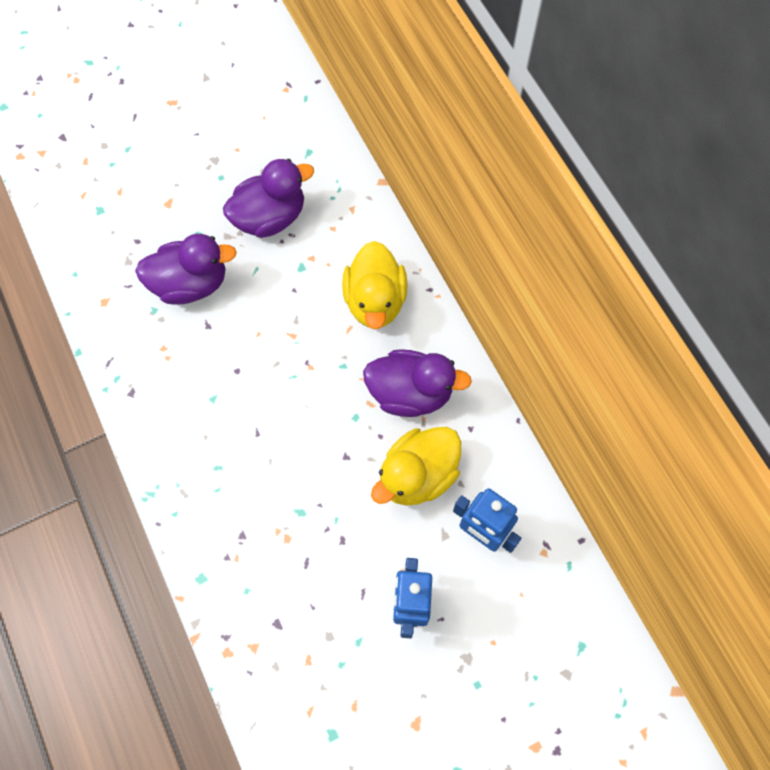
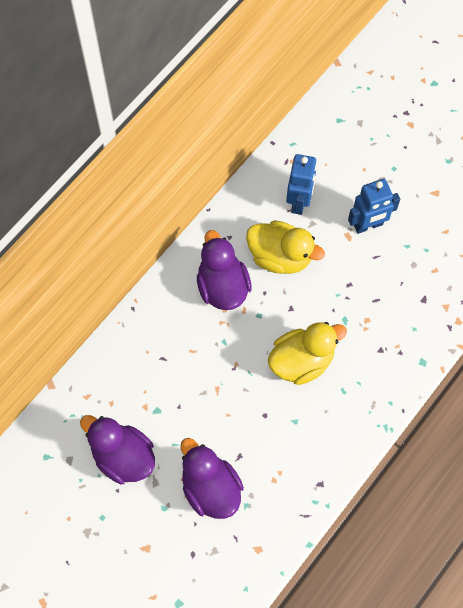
camera: 115 degrees left, 0 degrees up
yellow duck [342,241,408,330] -> yellow duck moved to [268,322,347,385]

